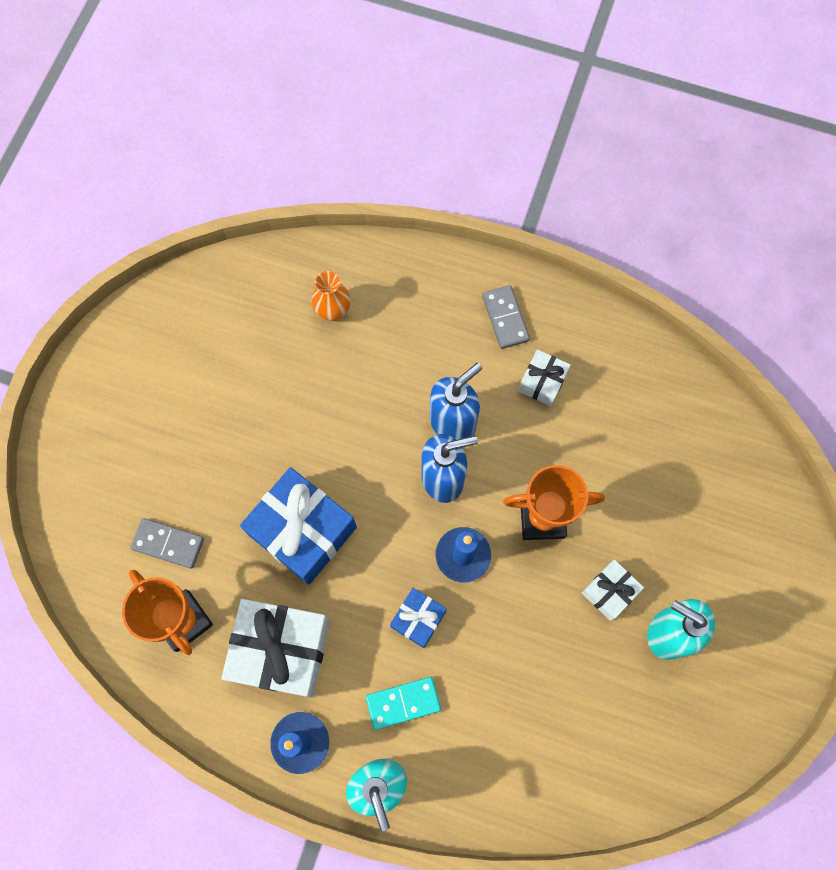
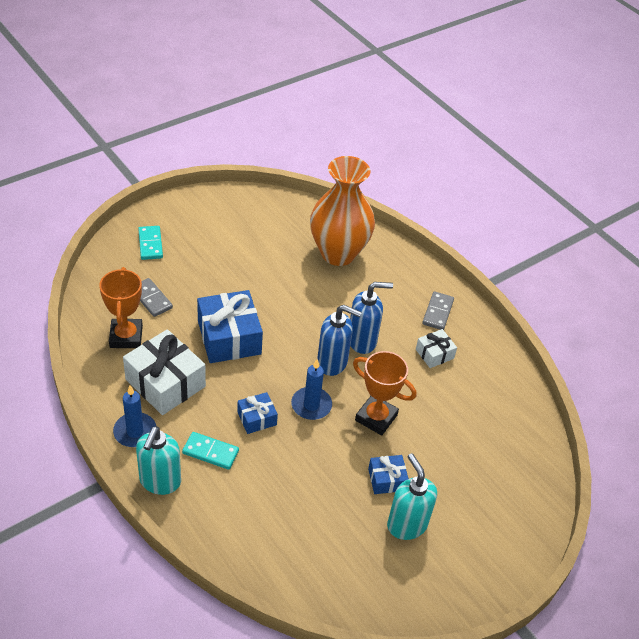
camera: 30 degrees right, 25 degrees down
orange vase [311,271,351,321] -> orange vase [310,156,375,266], size x2.38
white gift [582,560,644,621] -> blue gift [368,455,409,494]
none -> turquoise domino [138,226,163,260]

